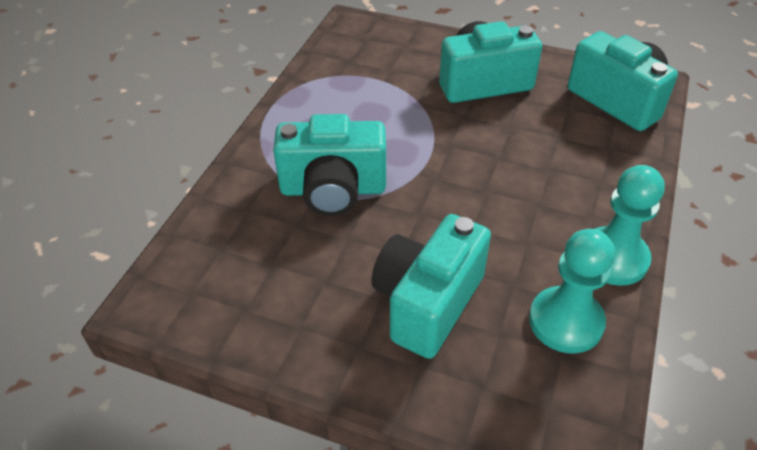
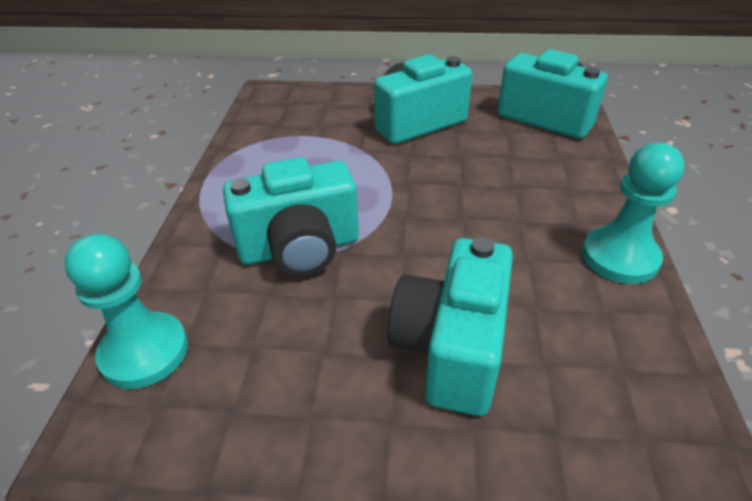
camera: 15 degrees left, 5 degrees down
turquoise pawn [529,229,615,354] -> turquoise pawn moved to [65,234,188,389]

